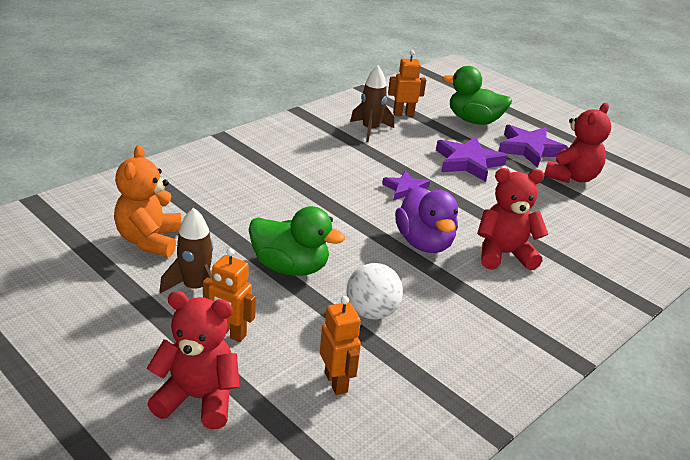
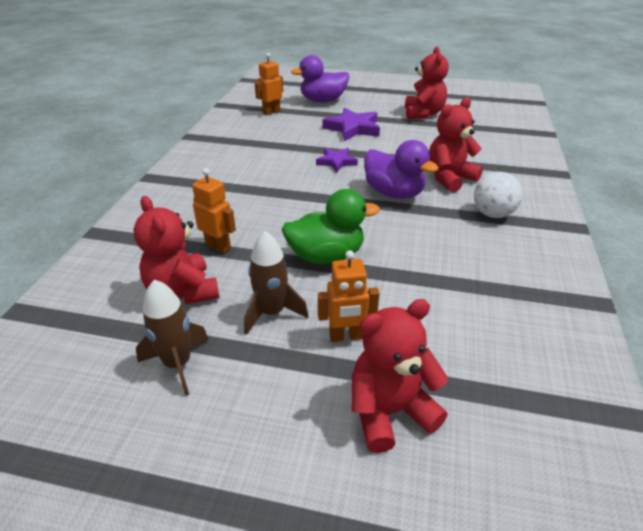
camera: 30 degrees left, 5 degrees up
orange teddy bear [114,145,182,257] -> red teddy bear [133,196,219,305]
orange robot [320,296,361,395] -> orange robot moved to [192,168,236,253]
white ball [347,263,403,320] -> white ball moved to [474,172,523,218]
brown rocket [350,66,394,142] -> brown rocket moved to [136,280,209,396]
green duck [442,66,512,125] -> purple duck [291,55,349,102]
purple star [498,125,568,168] -> none

